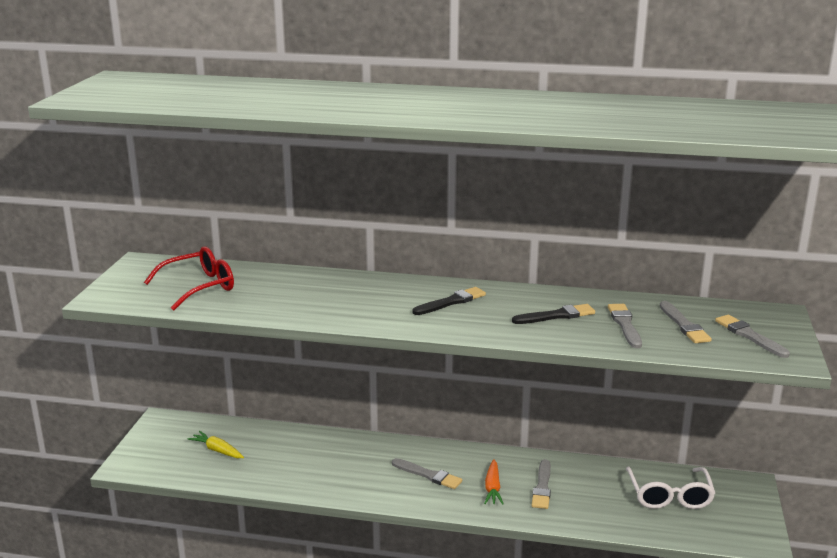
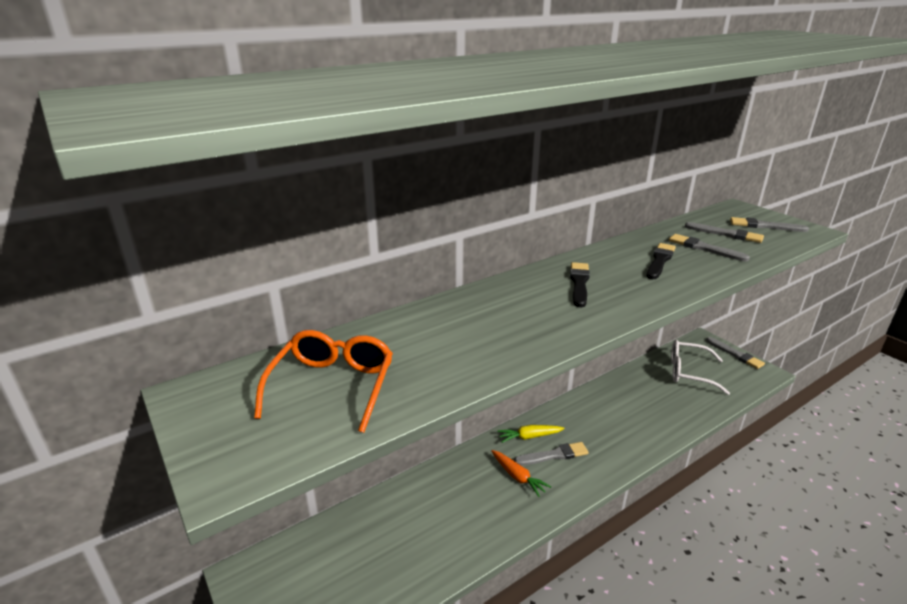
camera: 45 degrees left, 5 degrees up
red glasses [144,246,234,310] -> orange glasses [254,330,393,433]
yellow carrot [188,431,244,458] -> yellow carrot moved to [497,425,565,443]
orange carrot [484,459,504,505] -> orange carrot moved to [491,450,551,497]
grey brush [531,459,551,509] -> grey brush moved to [706,337,765,369]
white glasses [626,467,715,509] -> white glasses turned 150 degrees clockwise [671,340,730,395]

